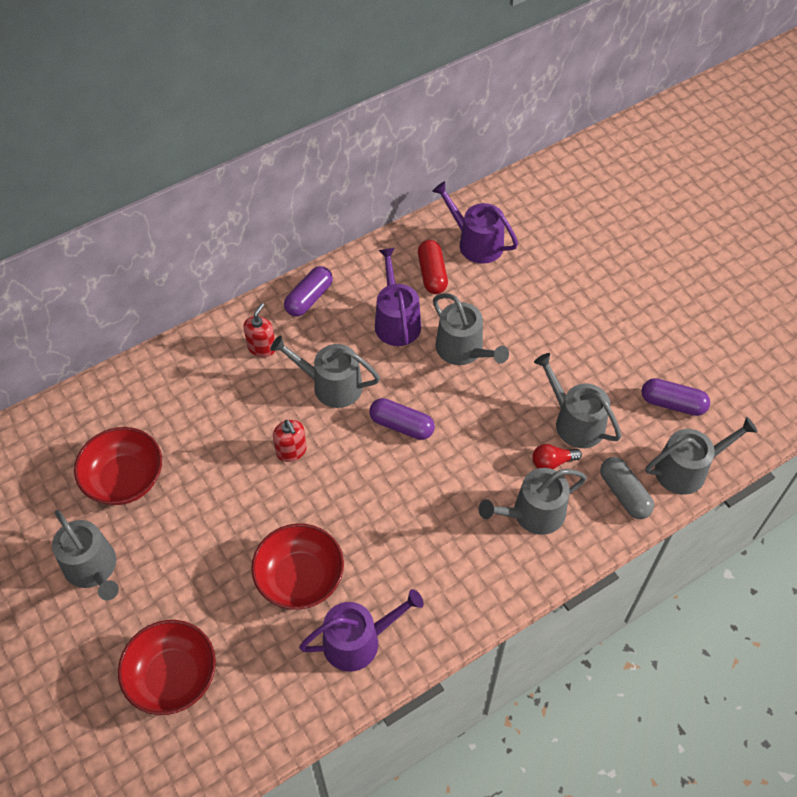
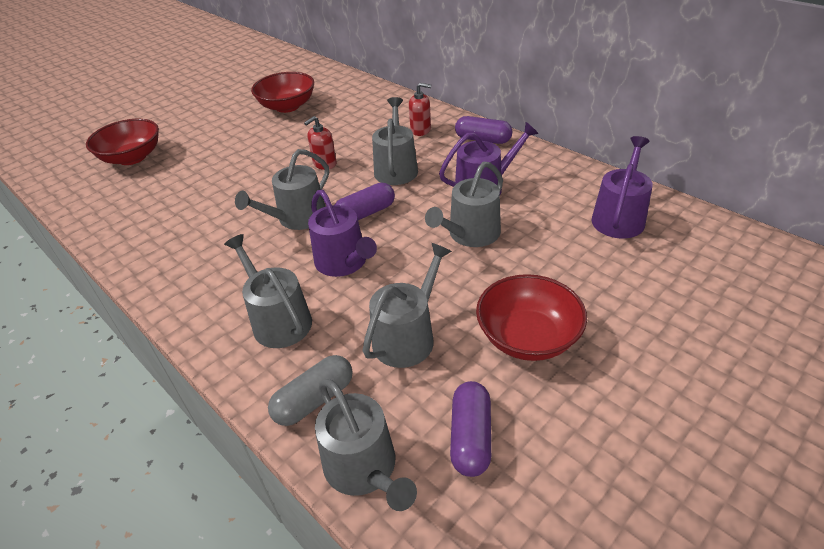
camera: 80 degrees right, 15 degrees down
grey watering can [52,510,119,600] -> grey watering can moved to [235,149,329,230]
red bowl [251,524,344,610] -> red bowl moved to [476,274,587,361]
purple watering can [299,589,424,672] -> purple watering can moved to [308,190,377,277]
purple capsule [369,398,435,440] -> purple capsule turned 45 degrees clockwise [335,183,395,220]
red capsule [418,240,448,294] -> none
red light bulb [532,444,582,470] -> none

